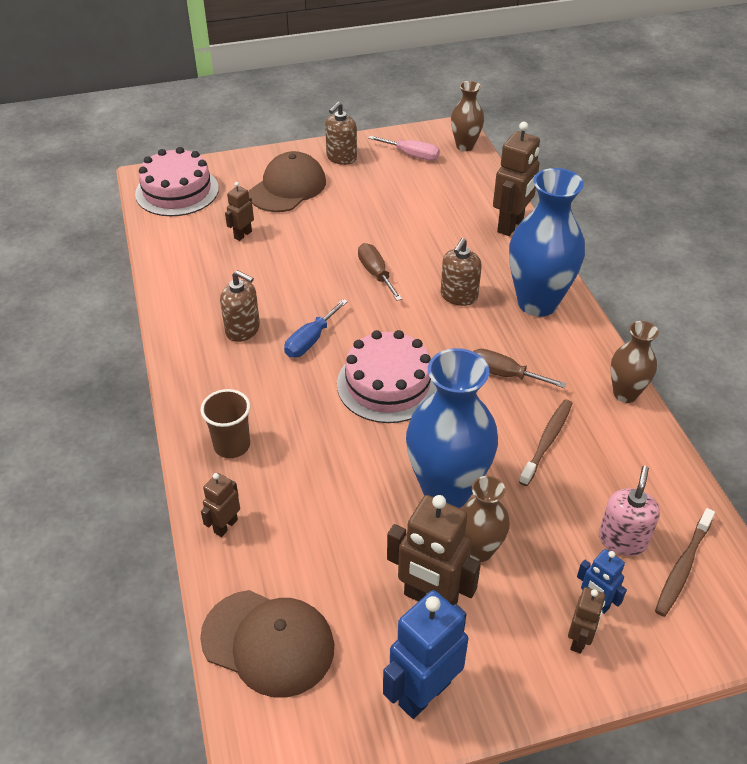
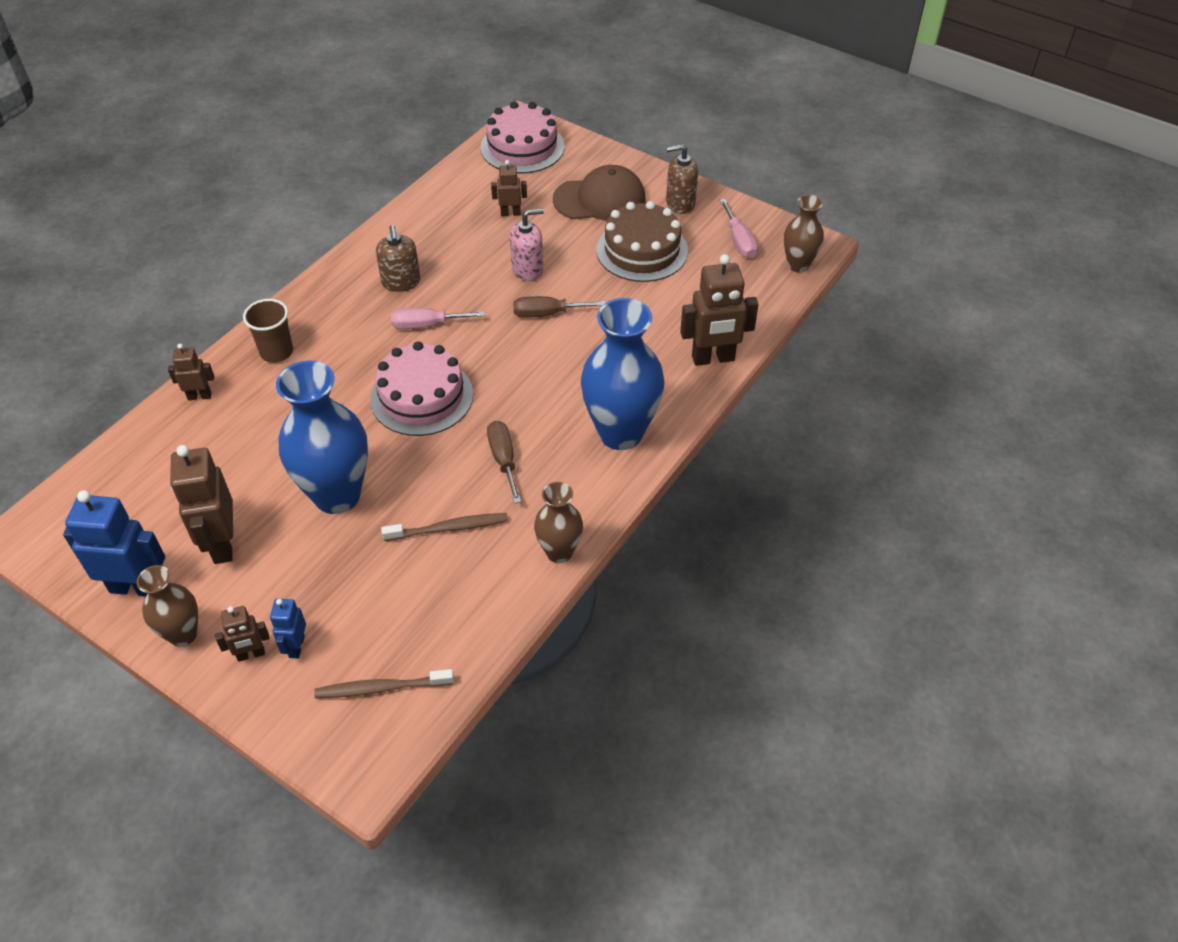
camera: 50 degrees right, 5 degrees up
brown cap [200,590,334,698] -> none
blue screwdriver [284,299,348,358] -> pink screwdriver [391,308,485,329]
brown screwdriver [358,243,402,301] -> brown screwdriver turned 120 degrees counterclockwise [513,296,605,318]
brown soap dispenser [441,238,482,306] -> none
brown vase [462,476,510,562] -> brown vase moved to [137,565,198,647]
pink soap dispenser [599,466,660,556] -> pink soap dispenser moved to [510,208,544,281]
none -> brown cake [596,201,688,282]

